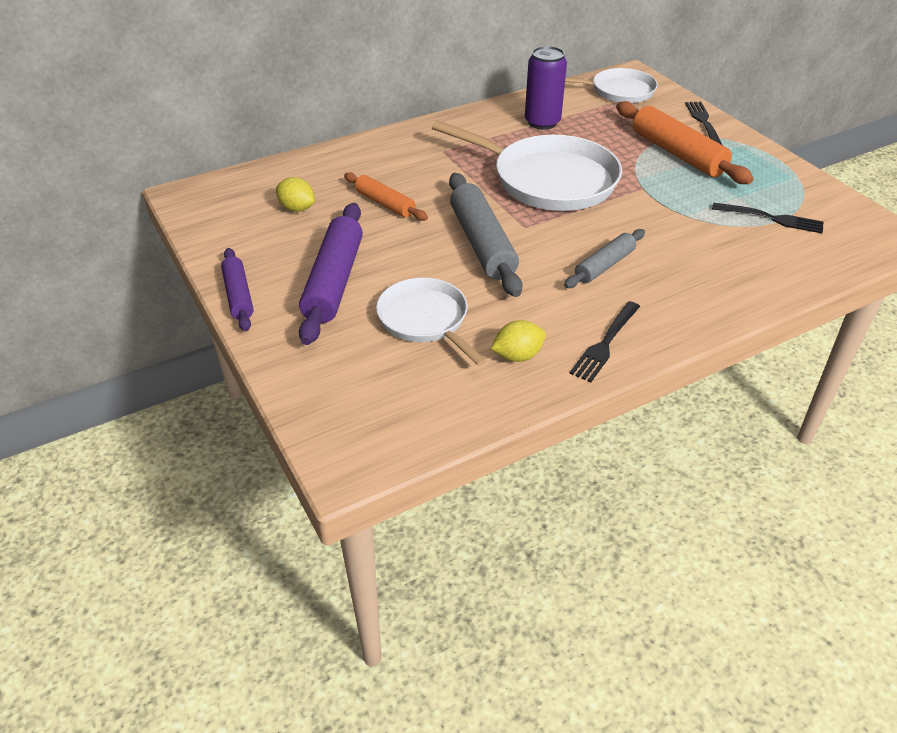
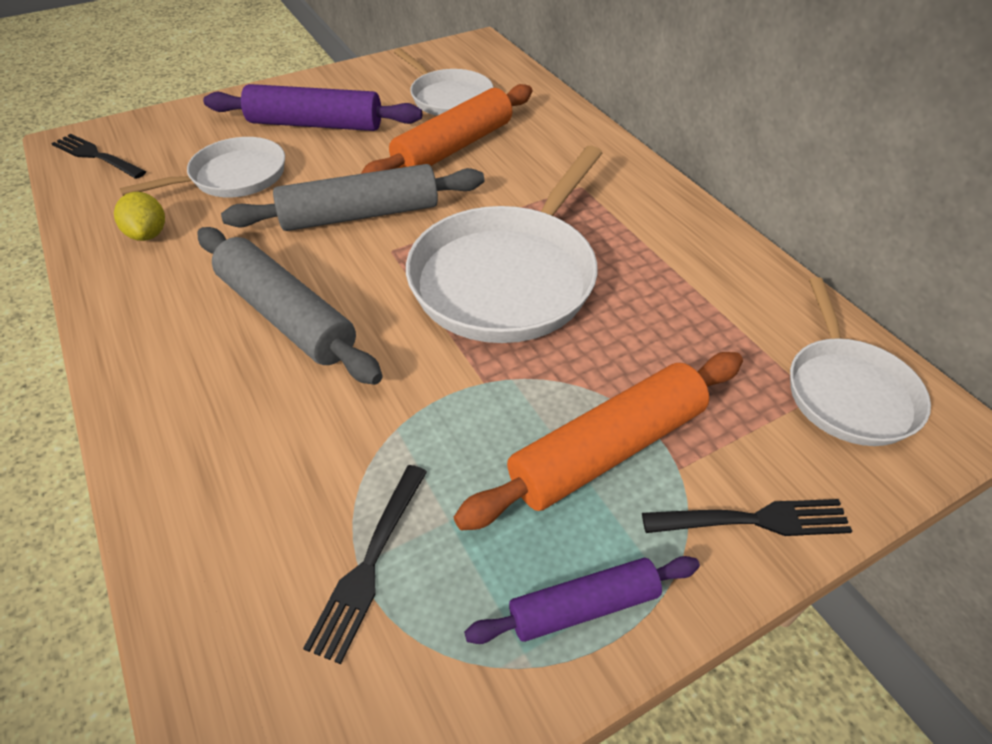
camera: 90 degrees right, 5 degrees up
purple rolling pin [221,248,253,331] -> purple rolling pin moved to [464,556,700,644]
yellow lemon [276,177,315,212] -> white pan [394,48,493,116]
orange rolling pin [344,172,428,221] -> orange rolling pin [361,84,532,174], size x1.69
purple can [525,46,567,130] -> none
grey rolling pin [564,229,645,288] -> grey rolling pin [197,227,383,385], size x1.69
black fork [570,301,640,382] -> black fork moved to [51,134,146,179]

